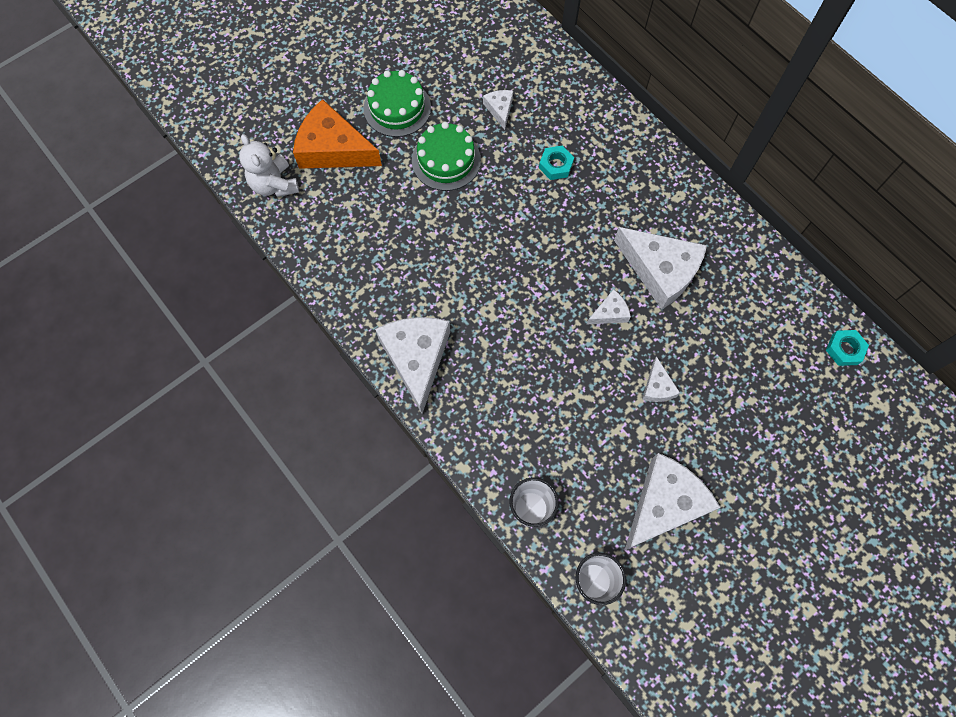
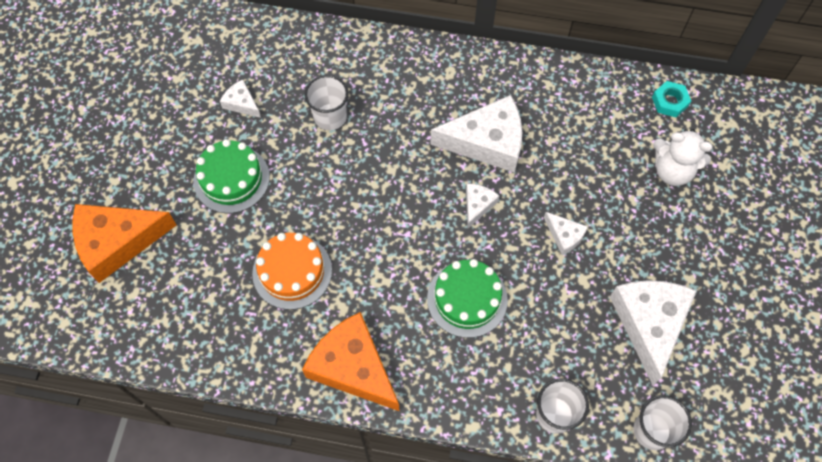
camera: 40 degrees left, 5 degrees down
white teddy bear [239,134,299,197] -> white teddy bear moved to [653,129,713,186]
green cake [363,70,431,137] -> green cake moved to [427,259,508,338]
white cheese [375,317,450,413] -> orange cheese [302,312,399,411]
turquoise nut [539,146,574,180] -> white cup [304,75,349,130]
none -> orange cake [252,233,332,310]

